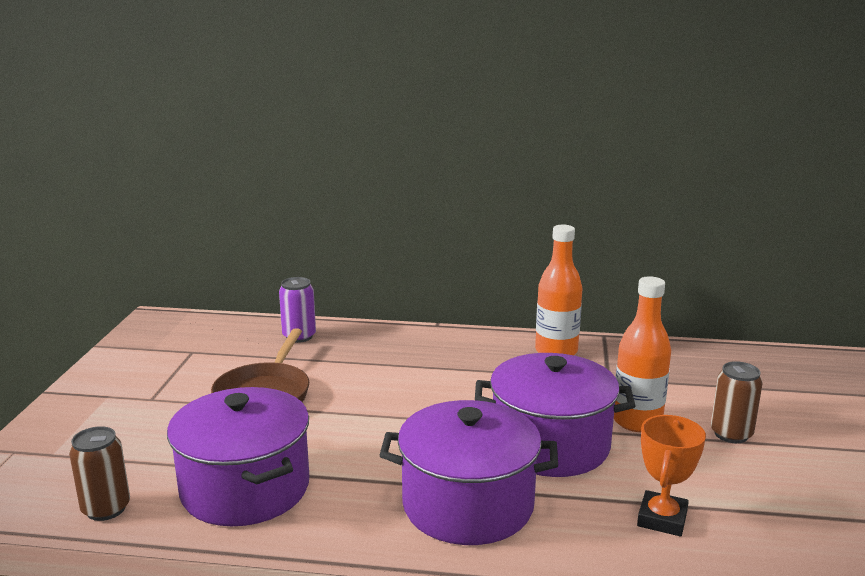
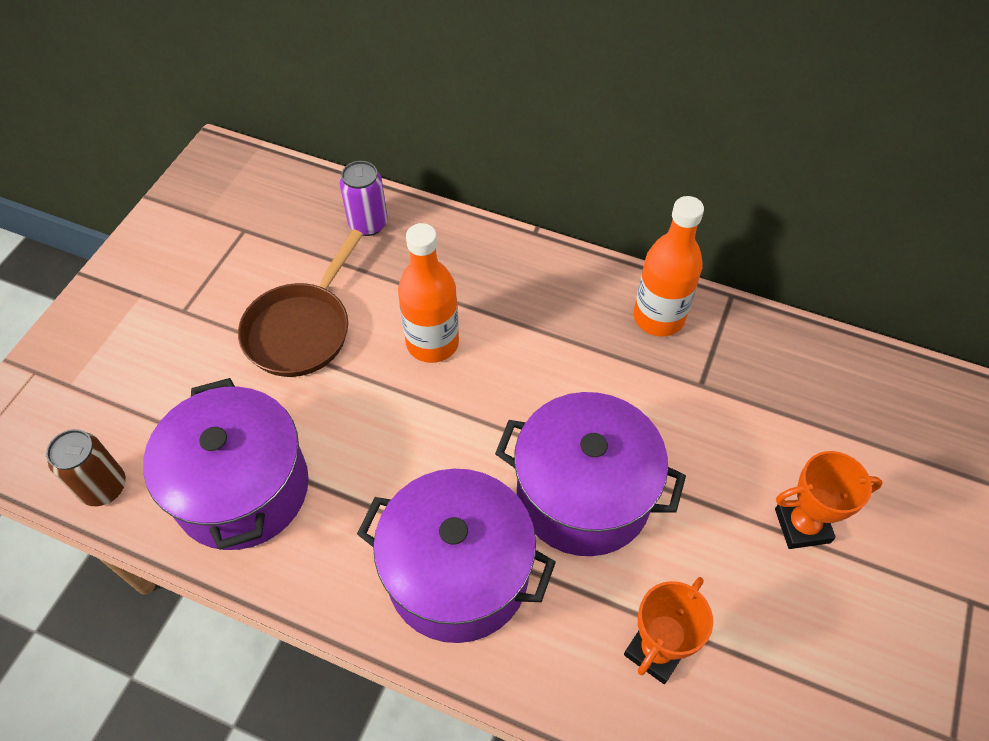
camera: 15 degrees right, 35 degrees up
orange bottle [614,276,671,432] -> orange bottle moved to [398,223,459,363]
brown can [711,361,763,443] -> orange trophy [775,451,883,549]

